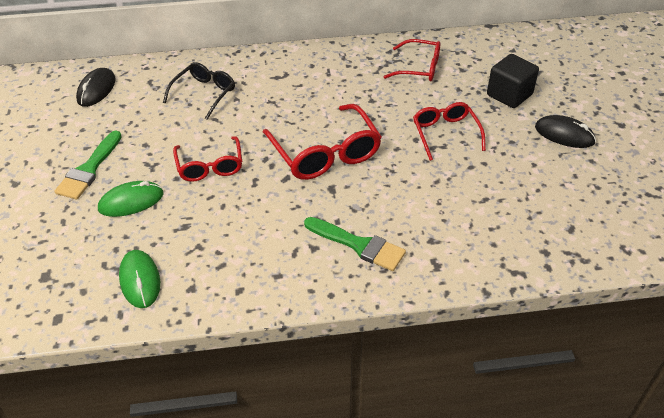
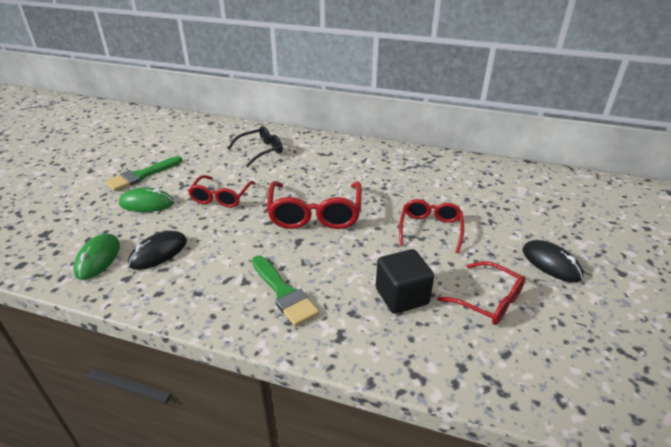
camera: 25 degrees right, 10 degrees down
black mouse [76,68,116,107] -> black mouse moved to [128,231,187,270]
red glasses [383,39,440,82] -> red glasses moved to [437,261,525,325]
black cube [487,54,539,108] -> black cube moved to [376,249,434,314]

